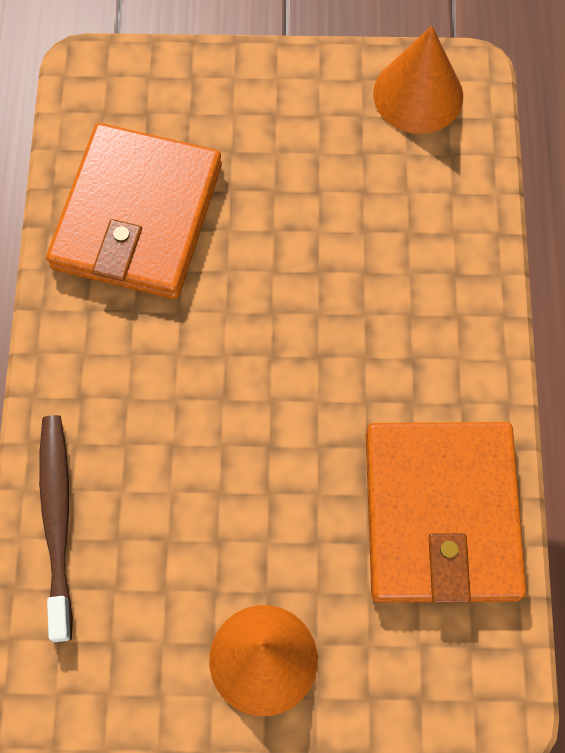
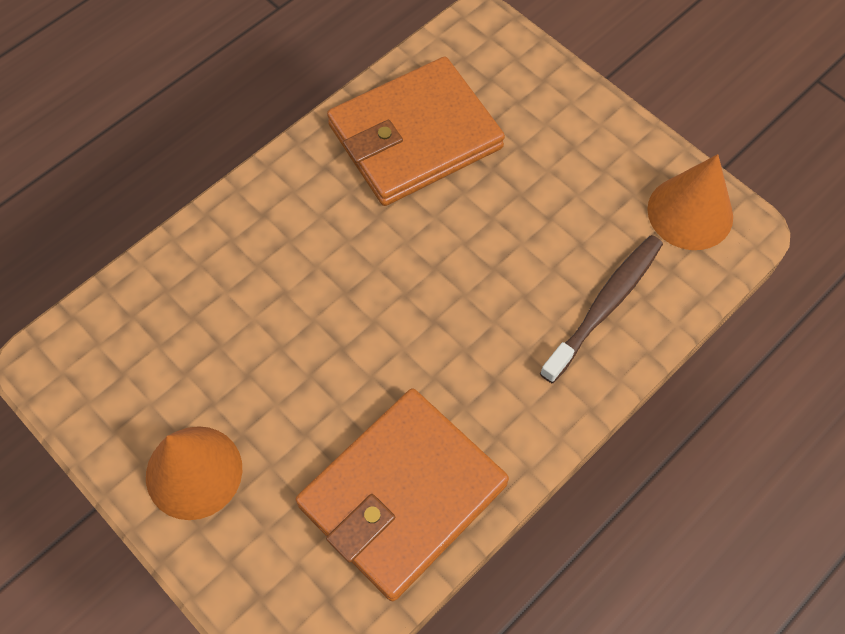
camera: 45 degrees right, 5 degrees down
brown toothbrush [39,415,73,642] -> brown toothbrush moved to [540,235,663,383]

